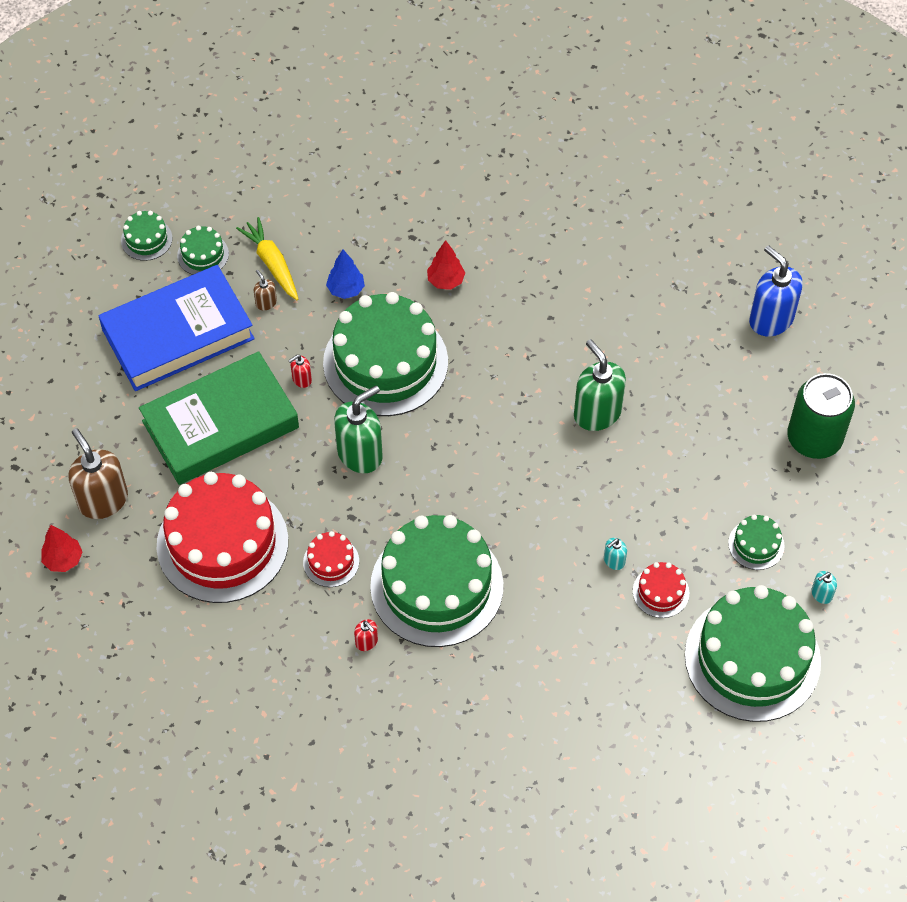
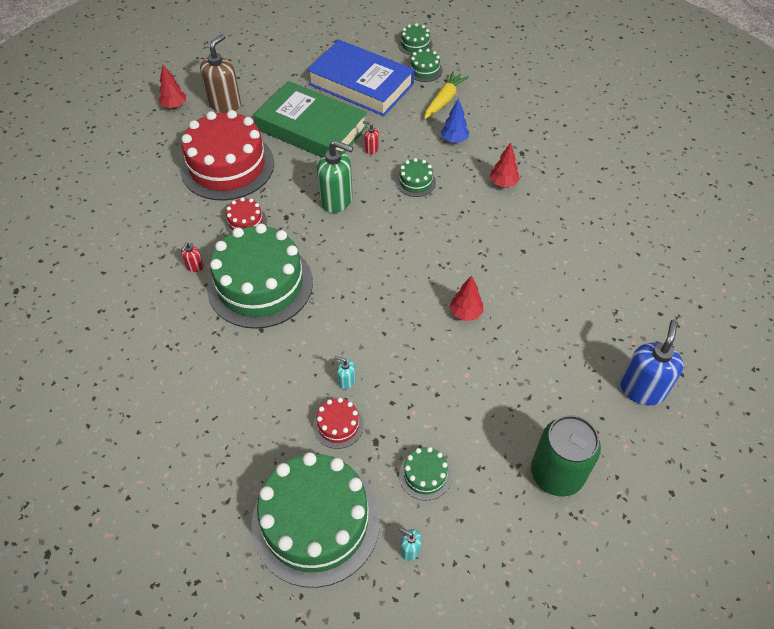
camera: 60 degrees right, 5 degrees down
brown soap dispenser [254,270,277,310] -> none
green cake [323,292,448,416] -> green cake [396,158,436,197], size x0.43
green soap dispenser [574,339,626,431] -> red tree [450,275,483,321]

